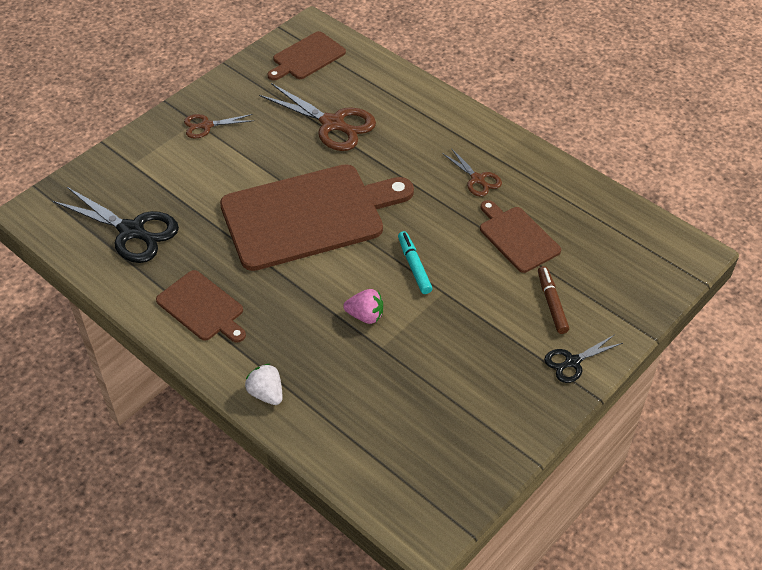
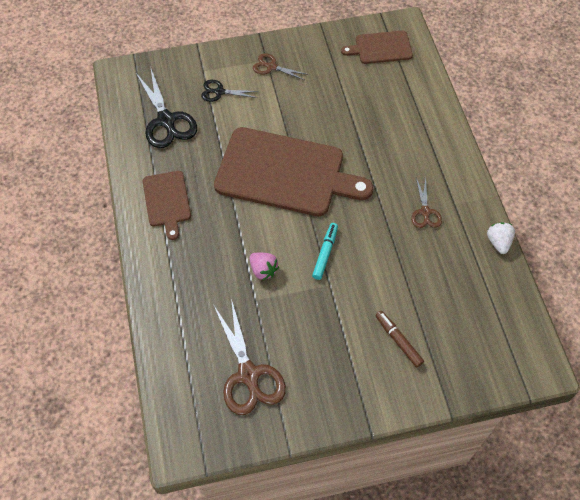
camera: 35 degrees right, 10 degrees up
white strawberry [245,364,282,405] -> white strawberry moved to [487,222,515,254]
brown scissors [259,83,376,151] -> brown scissors moved to [214,299,286,415]
brown cutting board [480,200,561,273] -> none
brown marker [538,266,569,334] -> brown marker turned 60 degrees counterclockwise [375,311,424,367]
black scissors [544,335,623,383] -> black scissors moved to [201,80,259,102]

